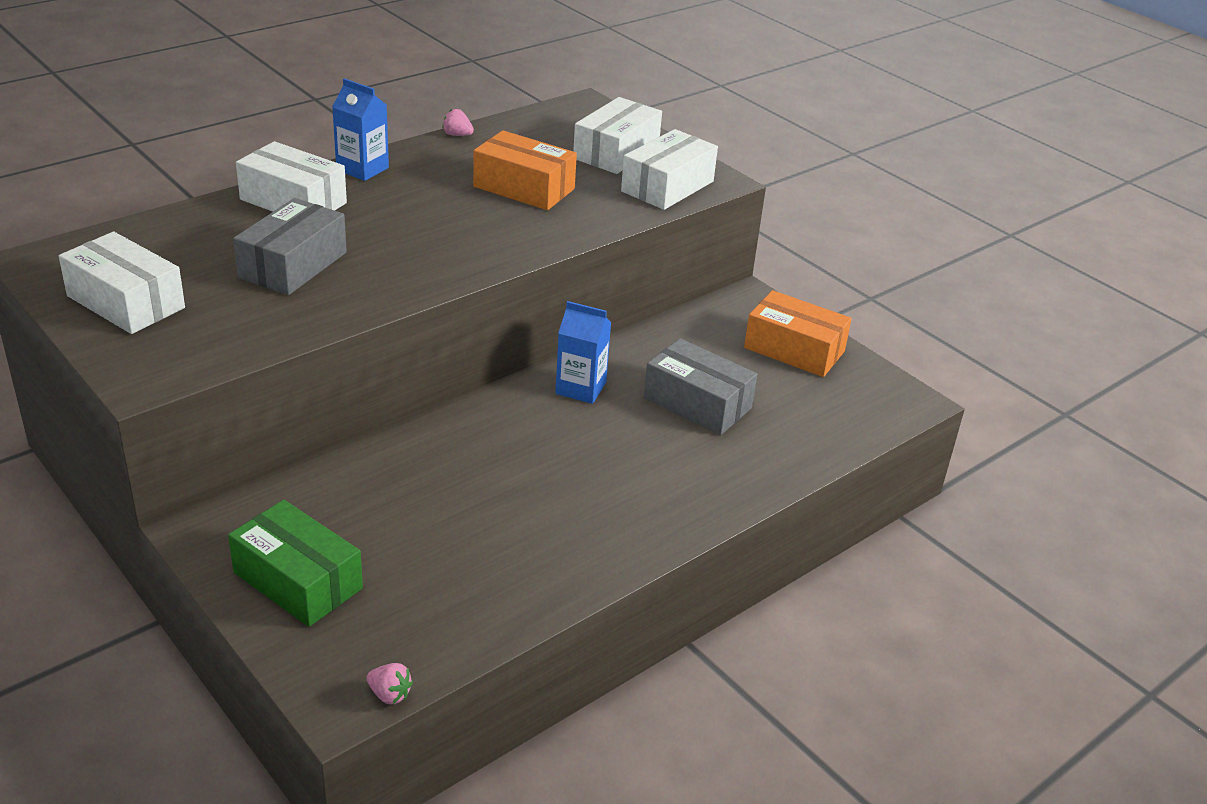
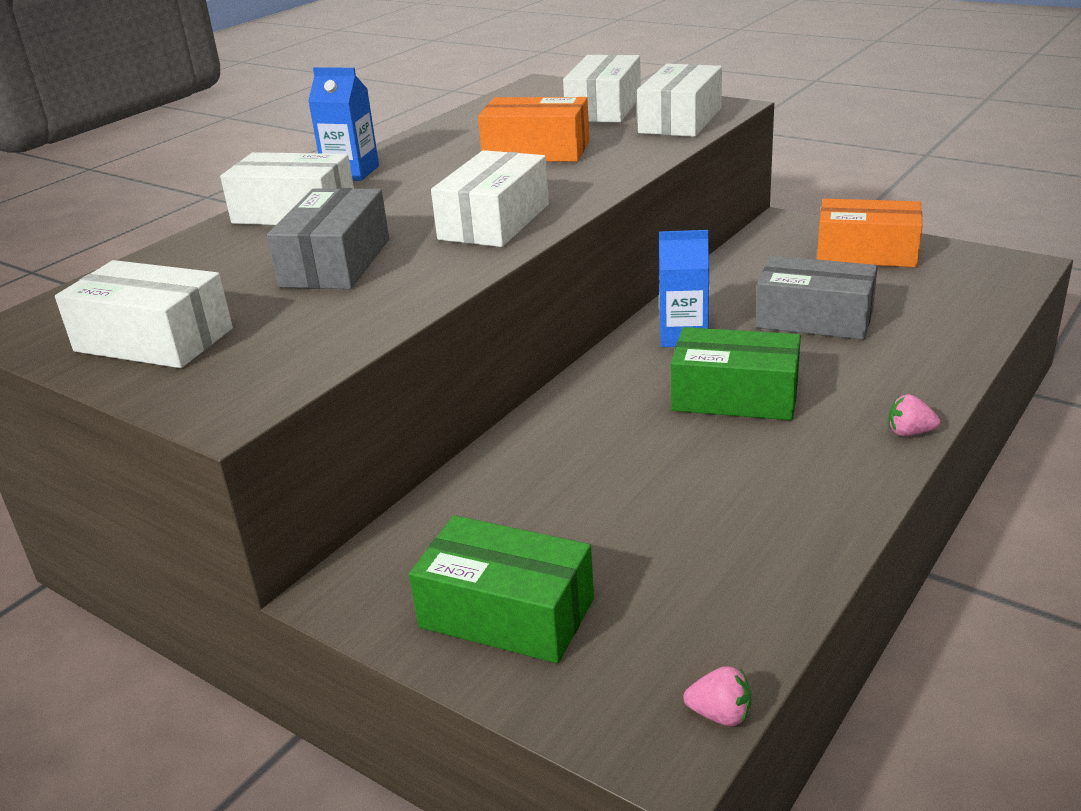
camera: 10 degrees left, 5 degrees down
pink strawberry [442,109,474,136] -> pink strawberry moved to [889,394,940,436]
none -> white box [431,150,549,247]
none -> green box [671,327,801,420]

